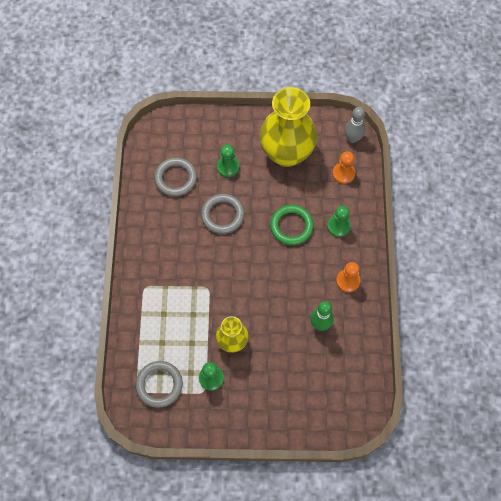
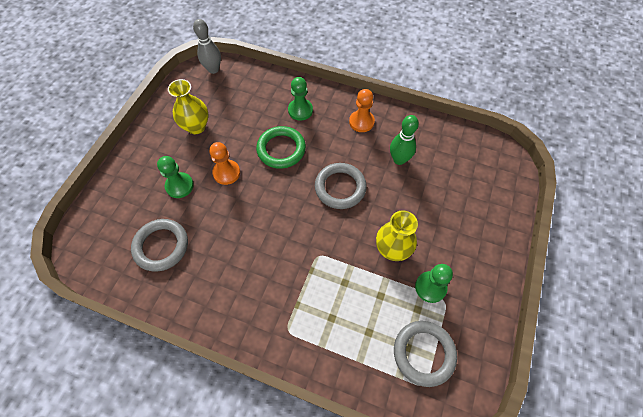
camera: 70 degrees left, 5 degrees down
grey ring [201,194,245,234] -> grey ring moved to [315,163,367,209]
yellow vase [260,87,317,167] -> yellow vase [168,79,209,134], size x0.53
orange pawn [332,151,355,184] -> orange pawn moved to [209,142,240,185]

